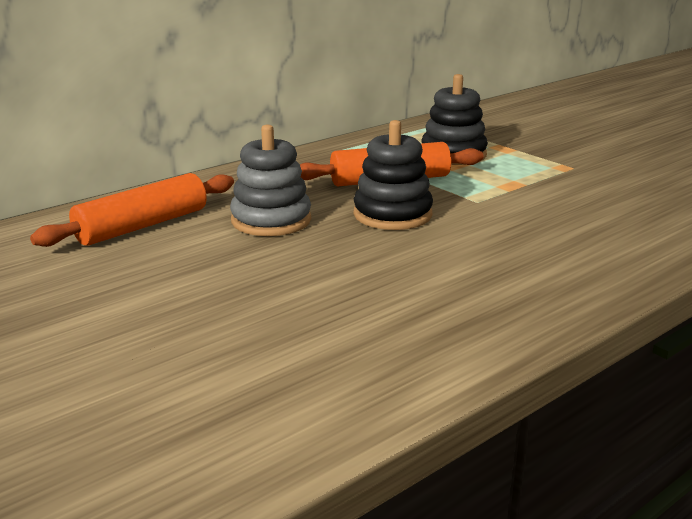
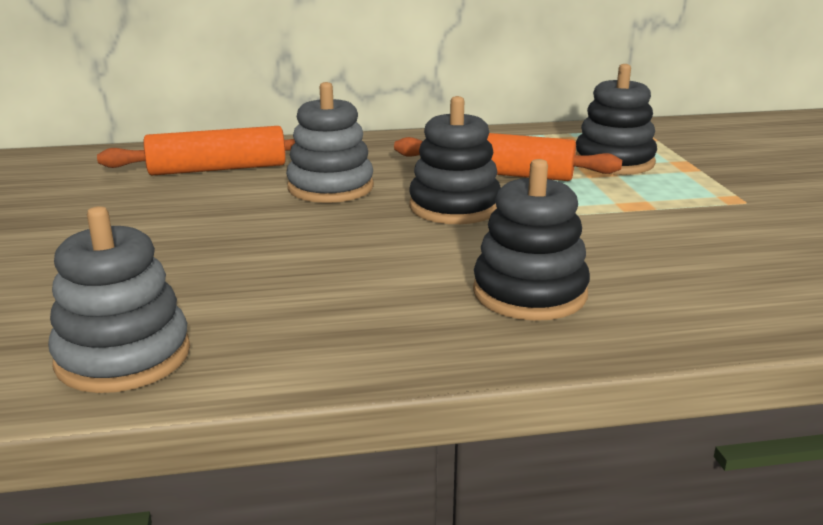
camera: 30 degrees right, 0 degrees up
none -> grey stacking toy [48,206,190,393]
none -> black stacking toy [473,159,590,321]

